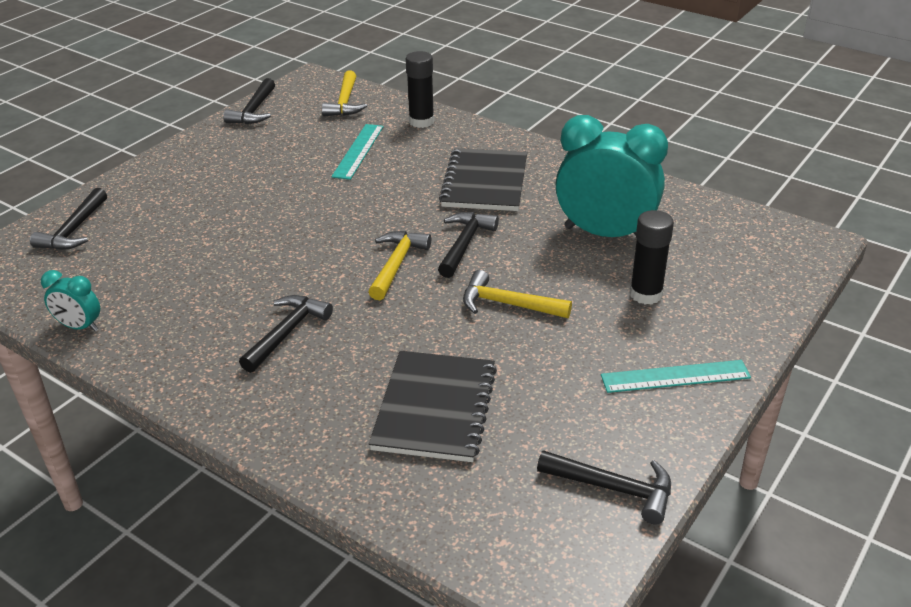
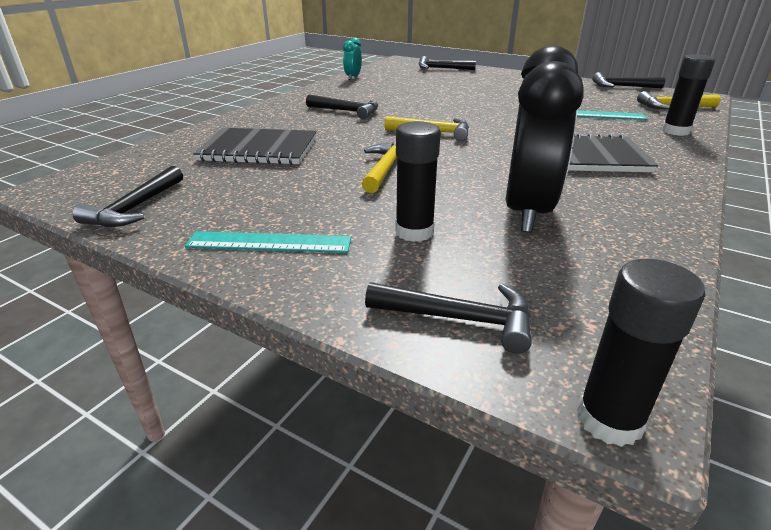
camera: 85 degrees right, 5 degrees down
black hammer [438,212,499,278] -> black hammer moved to [365,282,532,354]
turquoise clock [555,115,668,237] -> black clock [505,45,584,233]
turquoise ruler [601,360,751,393] -> turquoise ruler turned 75 degrees counterclockwise [185,231,351,253]
none -> black glue stick [577,259,706,447]

